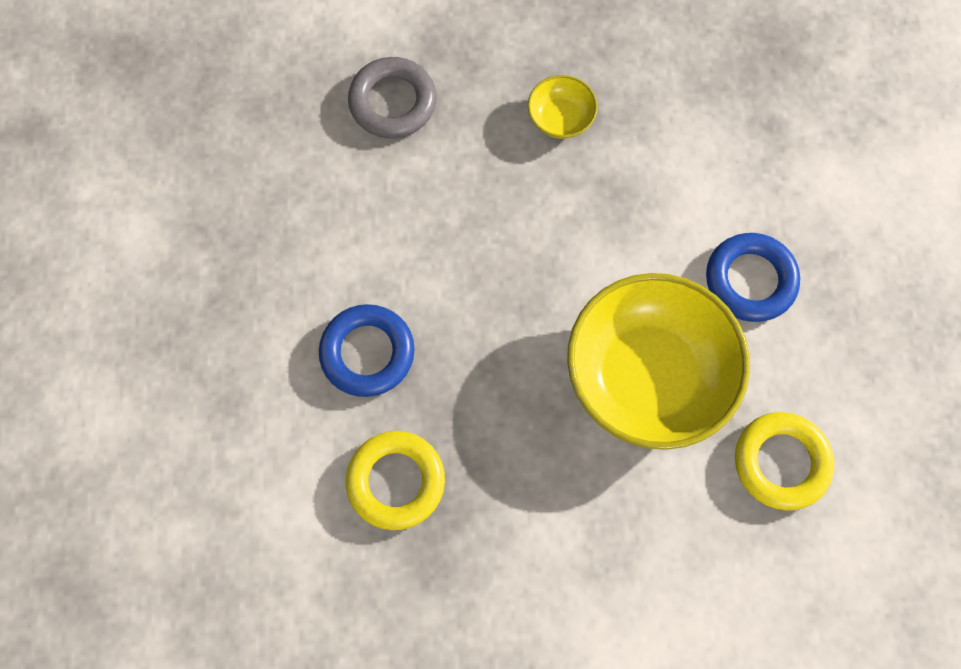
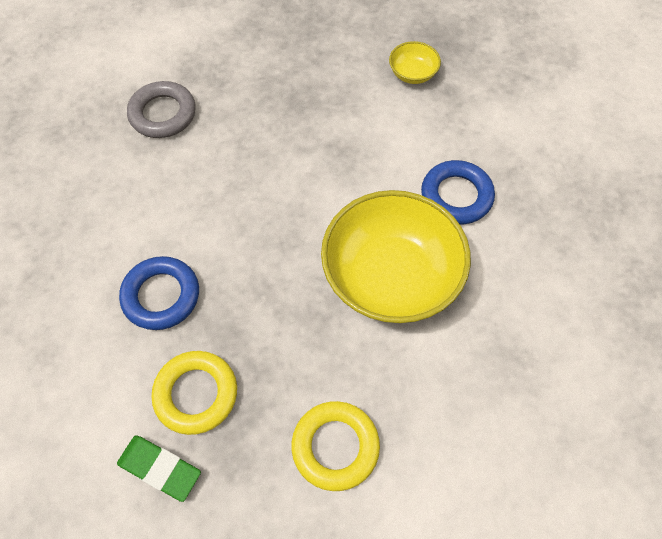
camera: 10 degrees left, 10 degrees down
yellow bowl [528,75,598,139] -> yellow bowl moved to [389,41,441,84]
yellow ring [735,412,834,511] -> yellow ring moved to [291,401,380,491]
none -> green eraser [117,435,201,502]

